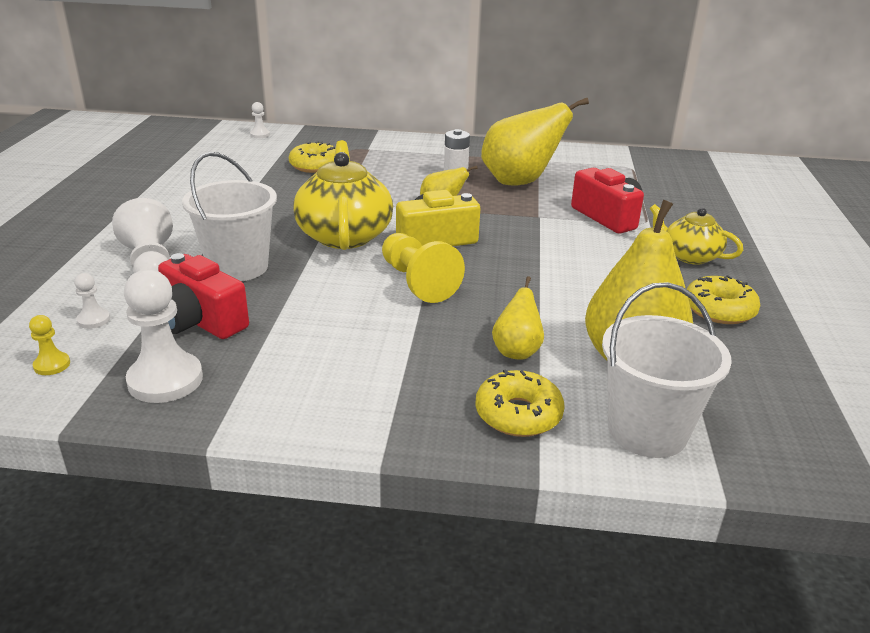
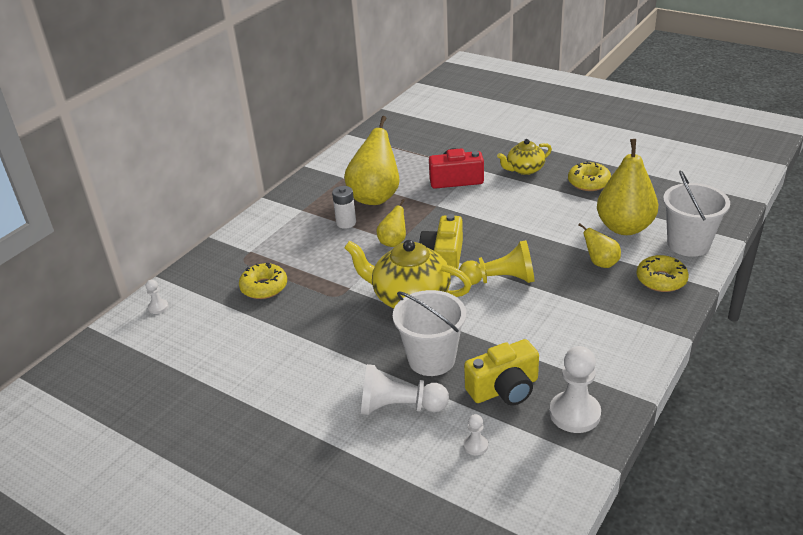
camera: 60 degrees left, 5 degrees up
yellow pawn [29,315,70,375] -> none
red camera [158,253,249,339] -> yellow camera [464,339,539,406]

